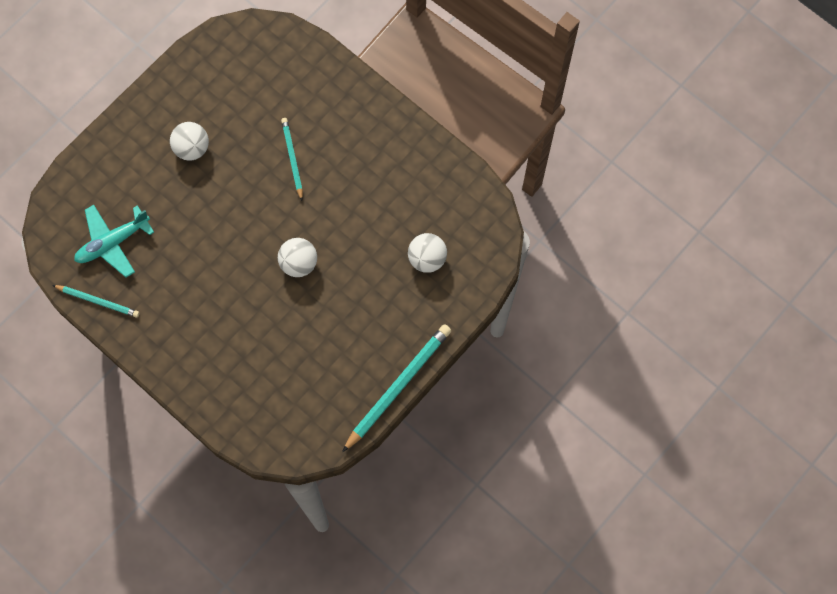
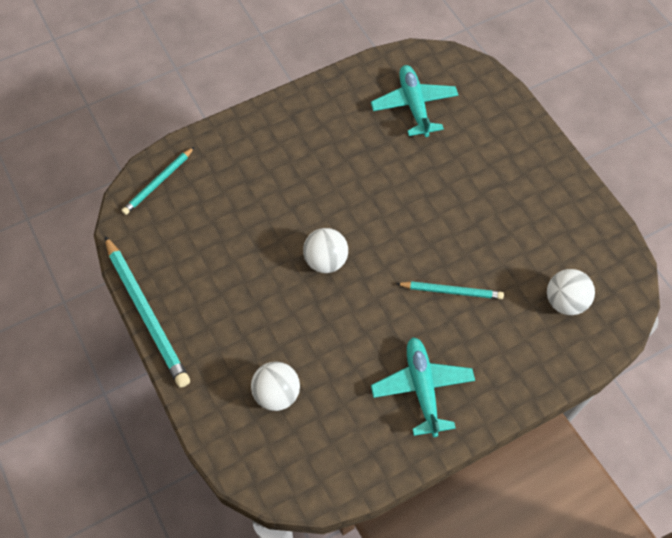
camera: 110 degrees right, 10 degrees down
turquoise pencil [52,285,140,318] -> turquoise pencil moved to [121,147,194,215]
white ball [170,122,209,161] -> white ball moved to [547,269,595,315]
none -> turquoise plane [371,337,475,437]

